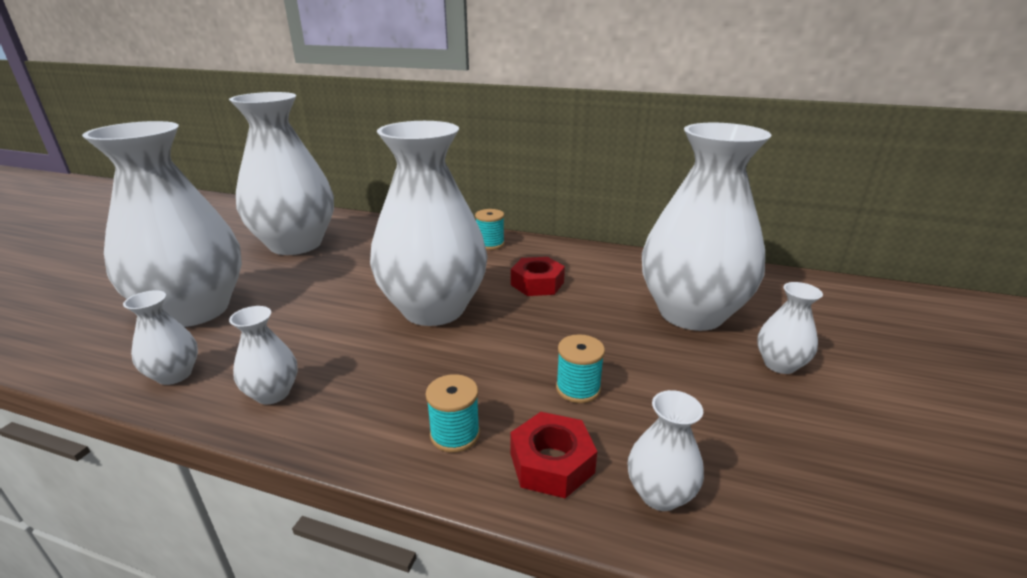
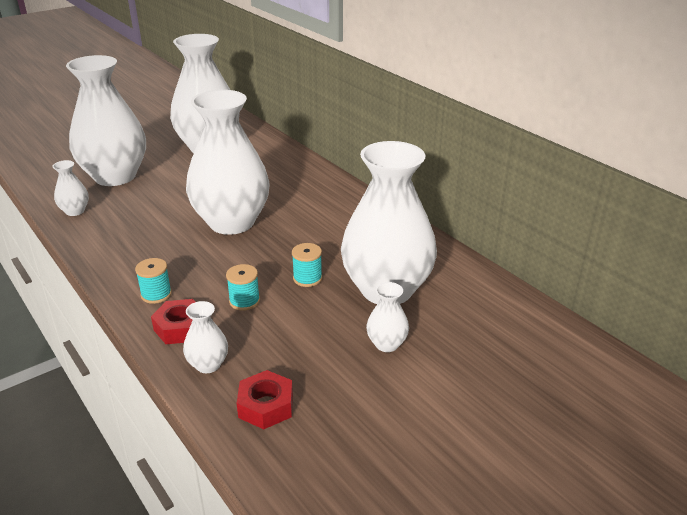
camera: 35 degrees right, 5 degrees up
white vase [229,306,298,404] -> none
turquoise spool [475,209,505,250] -> turquoise spool moved to [292,243,322,287]
red nut [511,257,565,296] -> red nut moved to [237,370,293,429]

